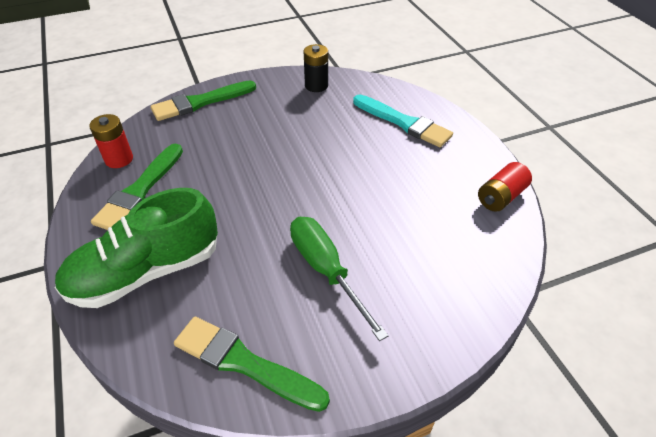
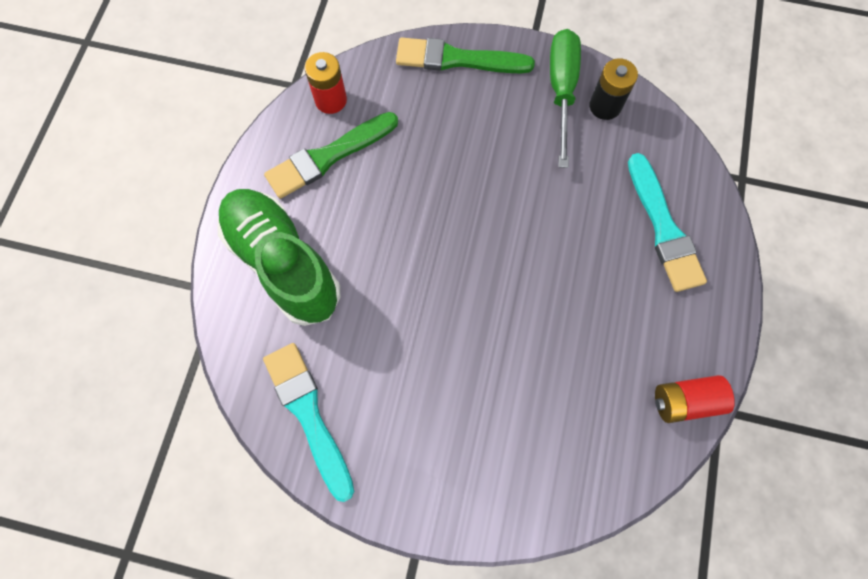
camera: 35 degrees right, 25 degrees up
green shoe [55,188,218,308] -> green shoe turned 45 degrees clockwise [218,189,340,326]
green brush [174,317,330,412] -> turquoise brush [263,343,354,502]
green screwdriver [290,217,389,341] -> green screwdriver moved to [550,29,581,168]

